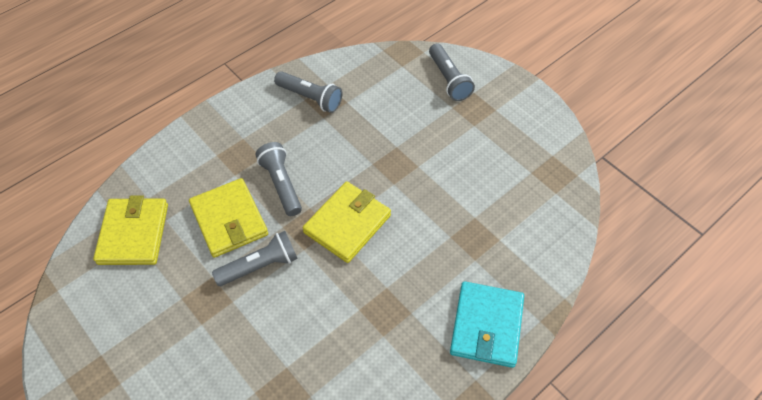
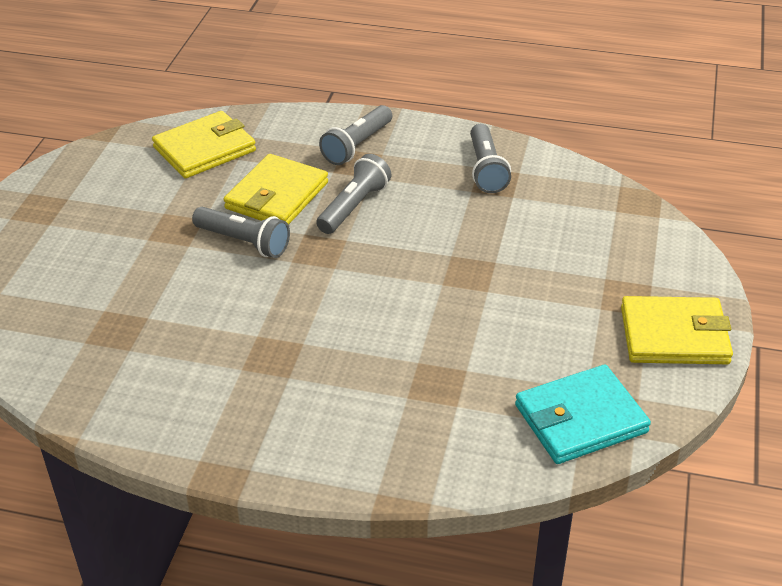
camera: 55 degrees right, 15 degrees down
yellow wallet [302,181,391,263] -> yellow wallet moved to [621,296,733,364]
grey flashlight [429,43,475,101] -> grey flashlight moved to [319,105,392,165]
turquoise wallet [450,281,524,368] -> turquoise wallet moved to [515,365,651,464]

